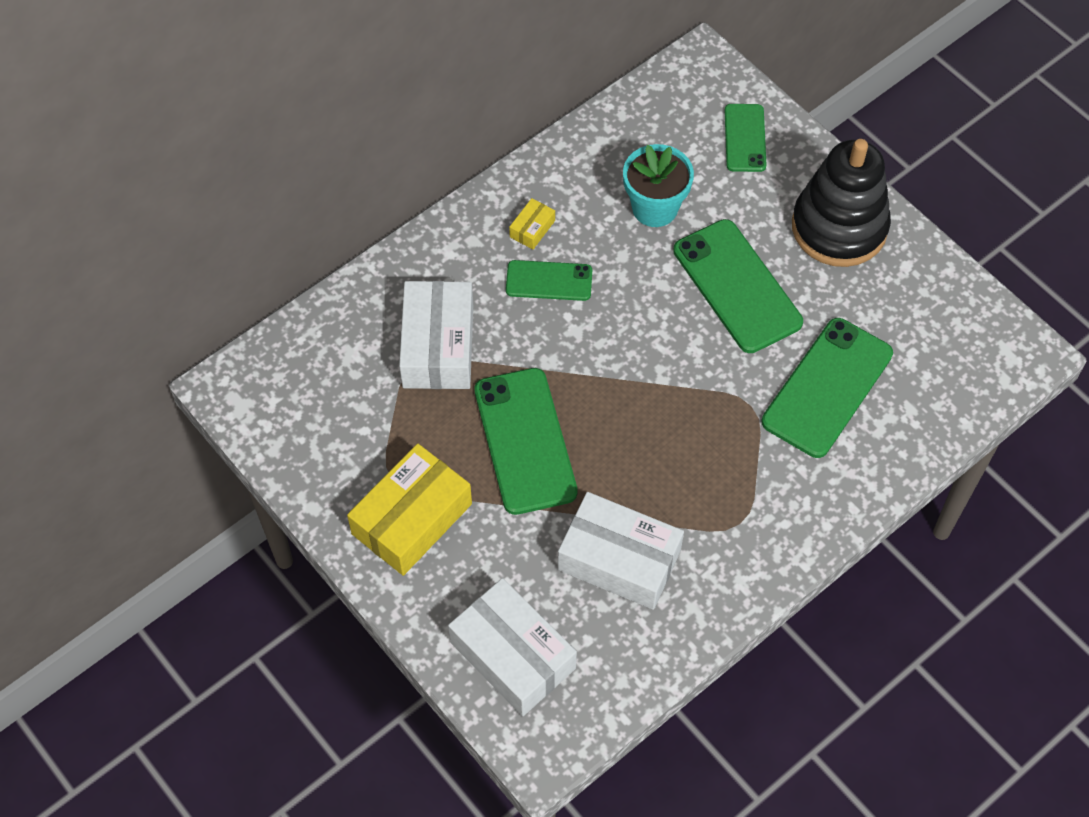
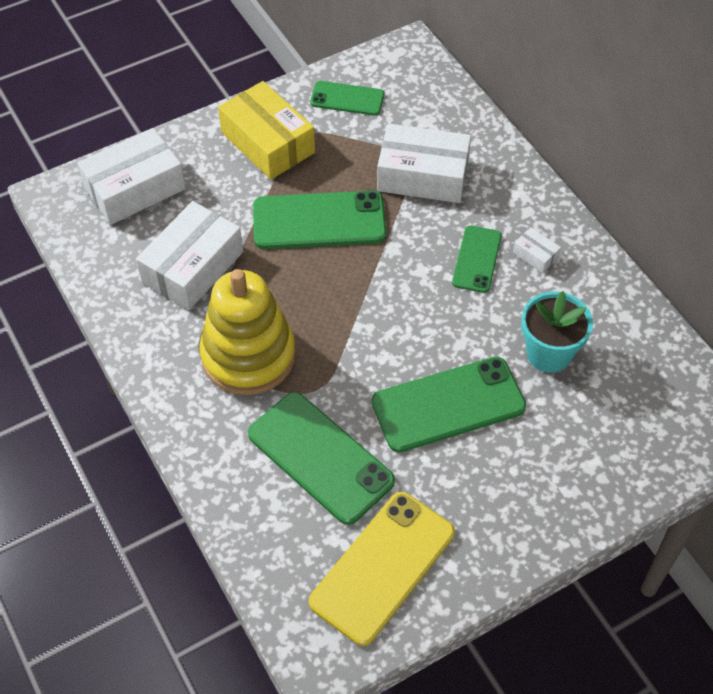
camera: 100 degrees right, 5 degrees down
yellow box [509,198,555,249] -> white box [513,227,561,273]
green phone [725,104,767,172] -> green phone moved to [310,81,384,116]
black stacking toy [792,139,891,267] -> none
none -> yellow stacking toy [199,269,296,395]
none -> yellow phone [309,492,455,646]

